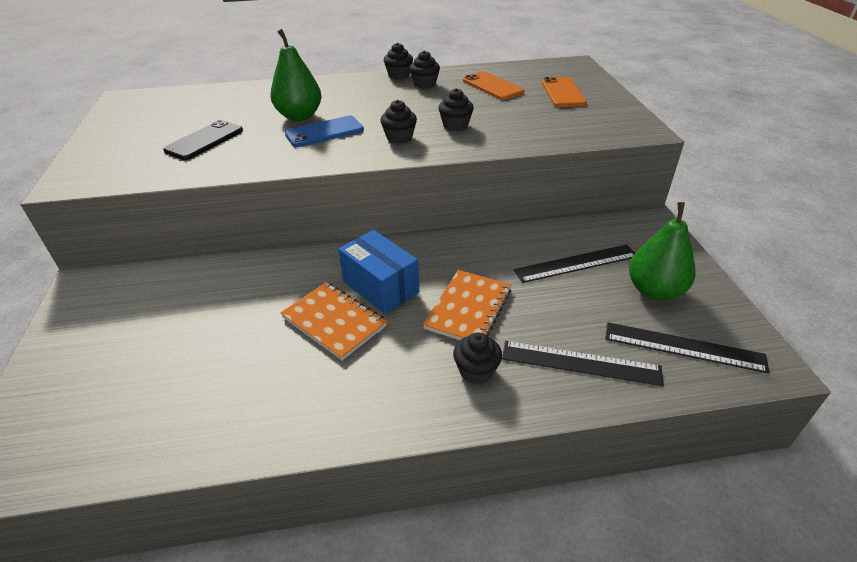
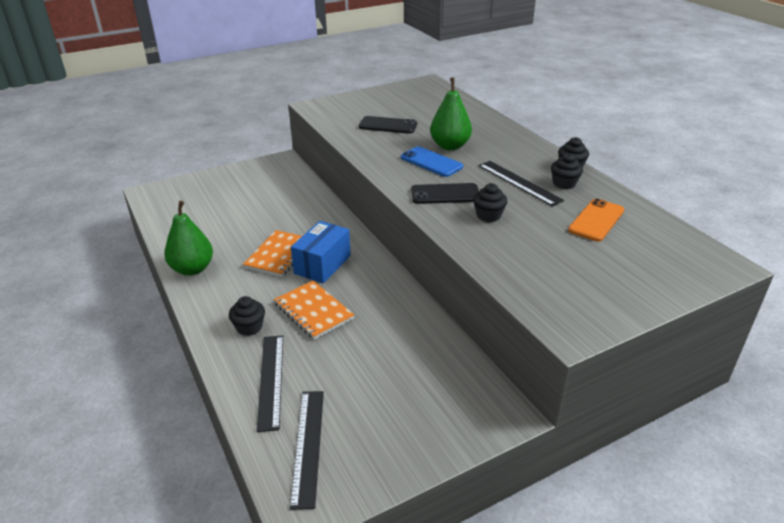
camera: 70 degrees right, 5 degrees down
black cupcake [380,100,417,144] -> black phone [411,183,479,204]
orange notebook [423,270,511,340] -> orange notebook turned 45 degrees clockwise [274,281,354,340]
black ruler [514,244,635,283] -> black ruler moved to [479,161,564,207]
orange phone [541,77,587,107] -> none
green pear [629,202,696,301] -> green pear moved to [164,200,213,276]

